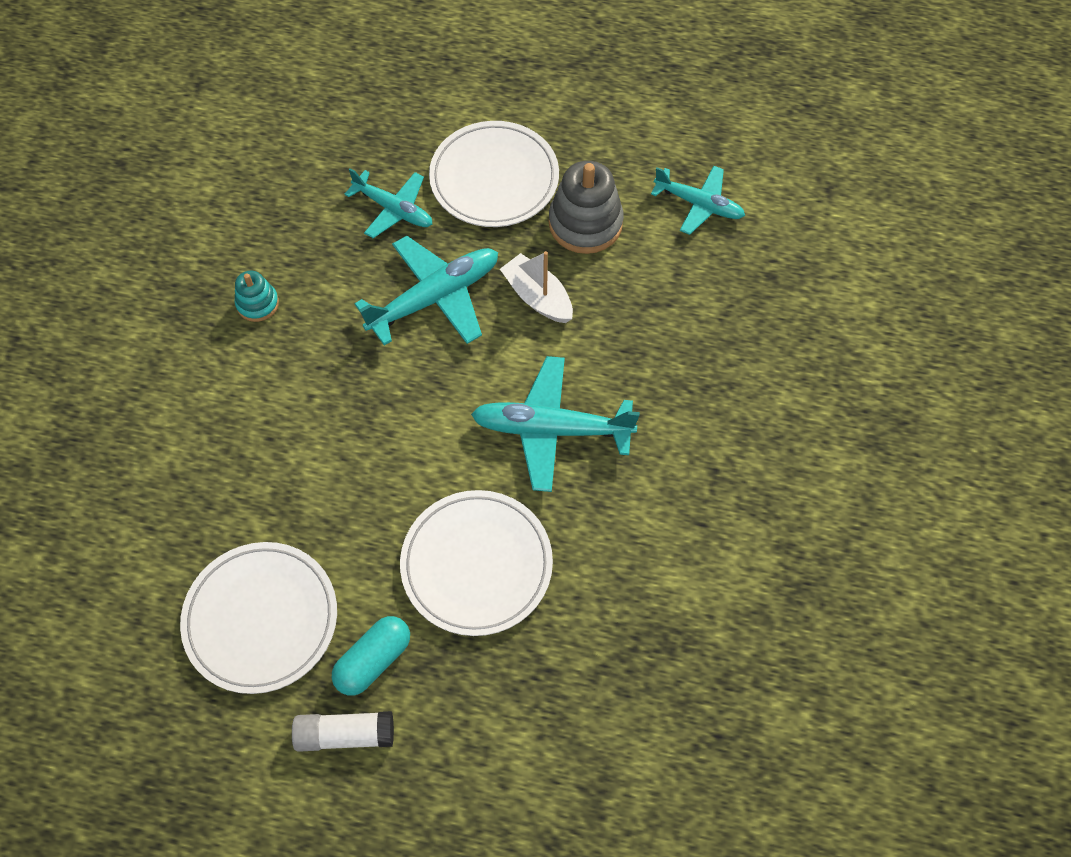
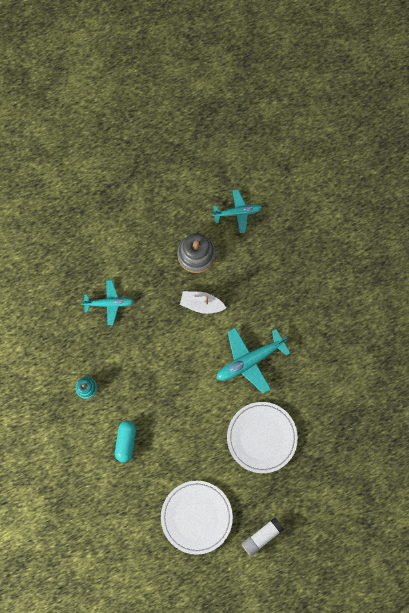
camera: 35 degrees left, 15 degrees up
turquoise capsule [332,616,410,696] -> turquoise capsule moved to [115,420,136,462]
turquoise plane [355,236,498,345] -> none
white plate [429,121,559,227] -> none

